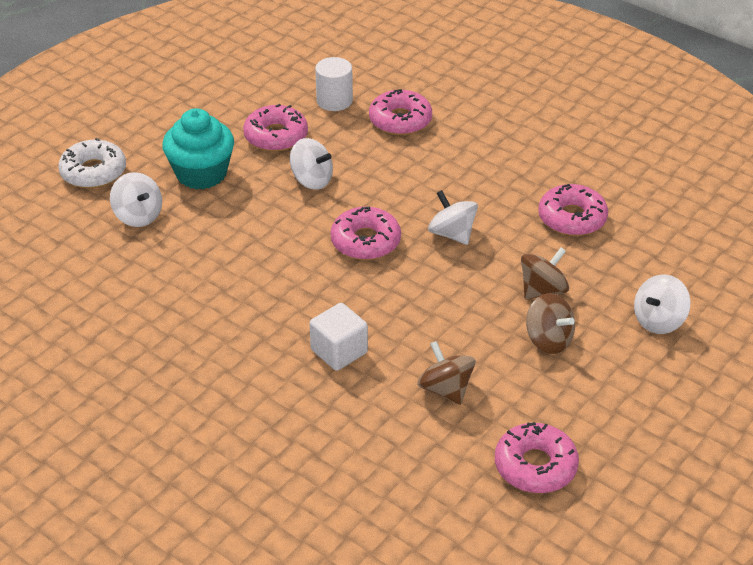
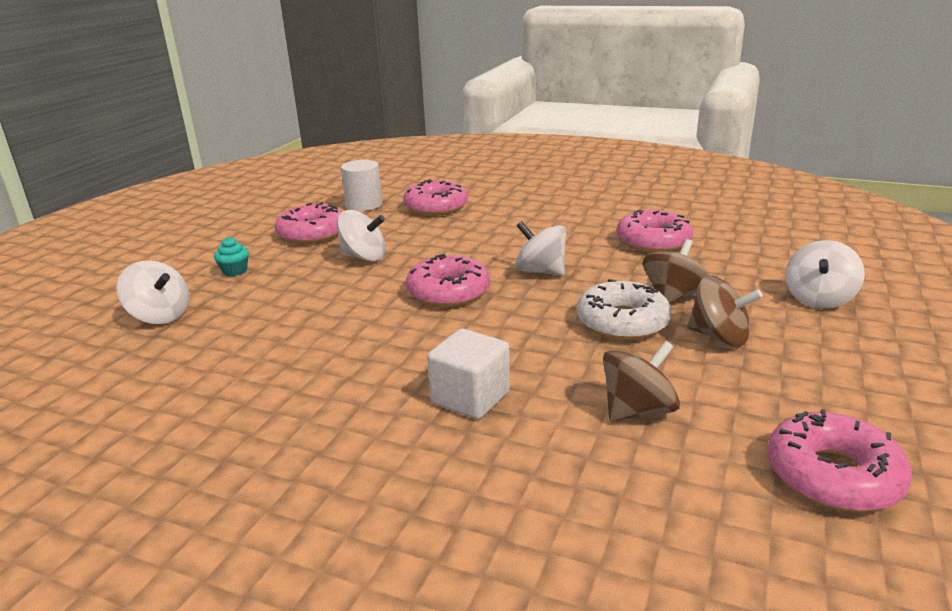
camera: 15 degrees left, 15 degrees down
white donut [58,138,126,188] -> white donut moved to [577,279,671,340]
turquoise cupcake [162,108,234,190] -> turquoise cupcake [214,237,249,276], size x0.41
brown spinning top [417,341,476,405] -> brown spinning top turned 105 degrees clockwise [603,341,680,421]

